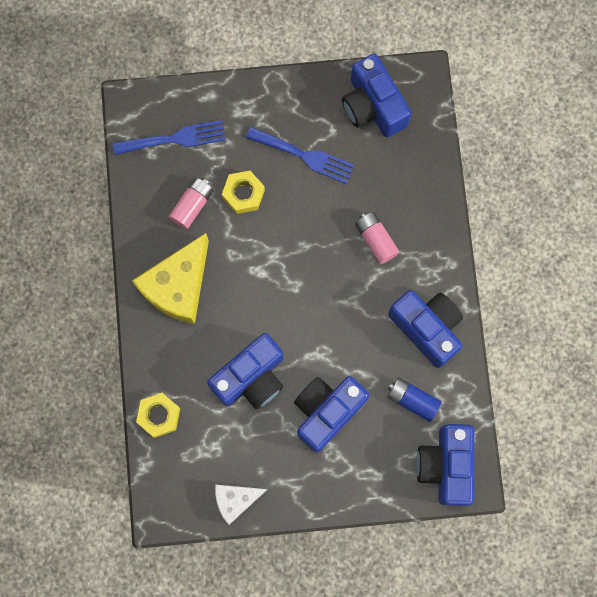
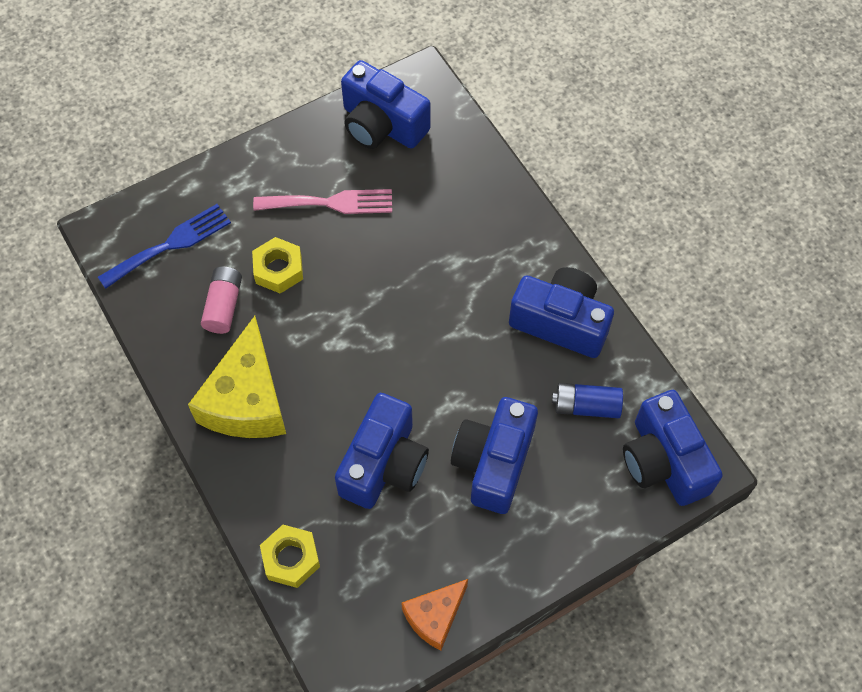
camera: 25 degrees left, 15 degrees down
white cheese [215,485,267,525] -> orange cheese [401,579,468,650]
blue fork [246,127,355,184] -> pink fork [253,189,392,214]
pink battery [355,212,399,264] -> none

